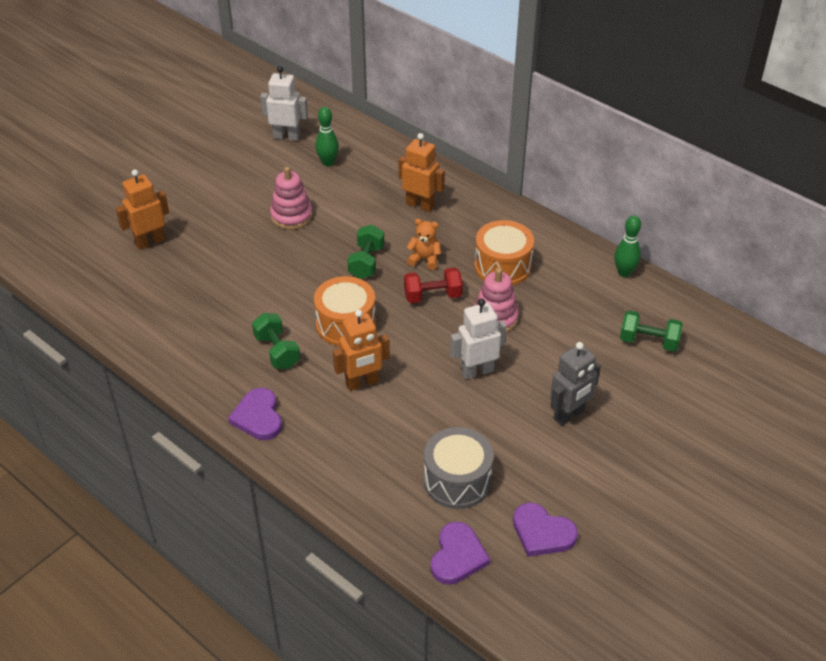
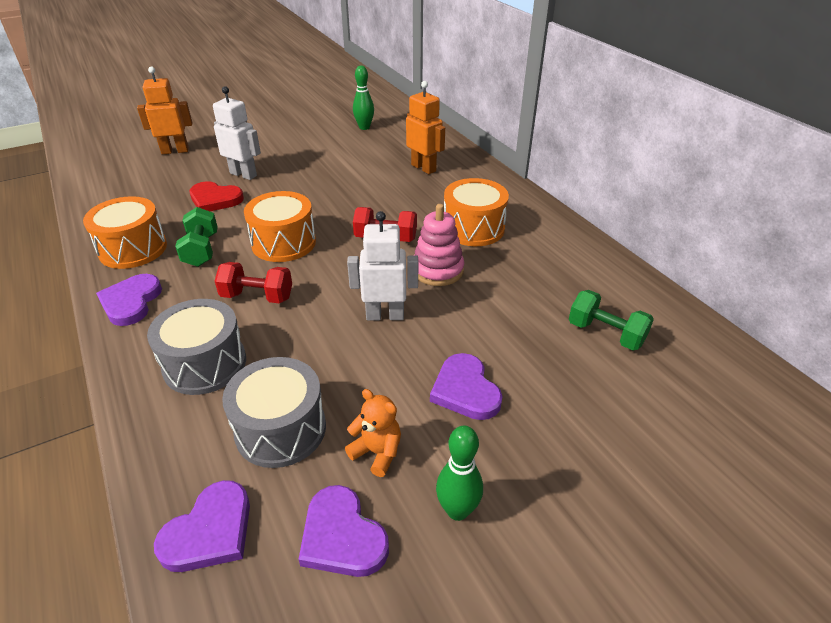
camera: 20 degrees right, 5 degrees down
white robot [260,66,308,141] -> white robot moved to [213,86,261,180]
pink stacking toy [270,167,313,230] -> none
orange robot [333,310,390,391] -> red dumbbell [215,262,292,304]
green dumbbell [348,225,384,279] -> none
orange teddy bear [407,219,441,270] -> orange teddy bear moved to [345,389,401,477]
grey robot [550,342,601,426] -> purple heart [430,353,503,420]
green bowling pin [614,215,641,277] -> green bowling pin moved to [436,425,483,521]
none -> orange drum [83,196,167,269]
none -> grey drum [147,299,246,395]
none -> red heart [190,181,244,211]

